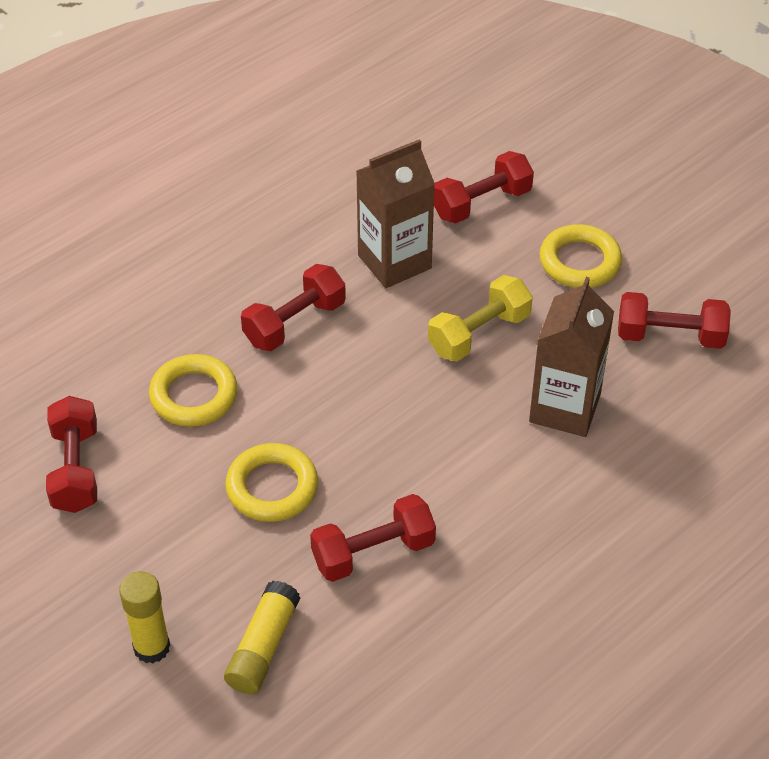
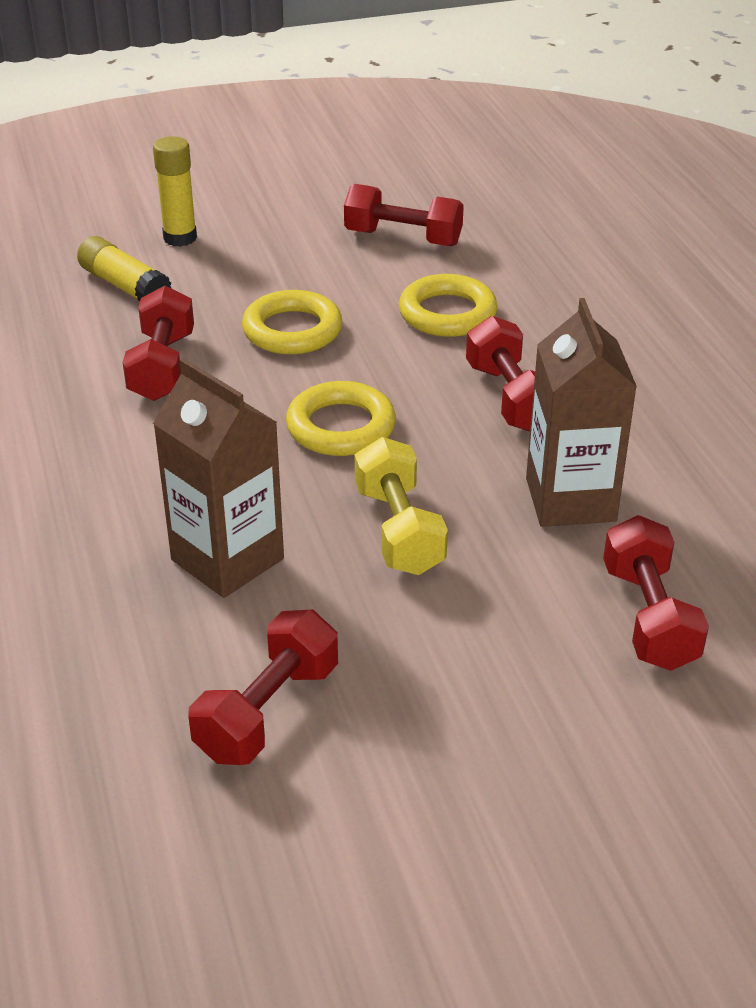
camera: 115 degrees right, 10 degrees down
yellow ring [539,224,622,288] -> yellow ring moved to [286,381,396,456]

